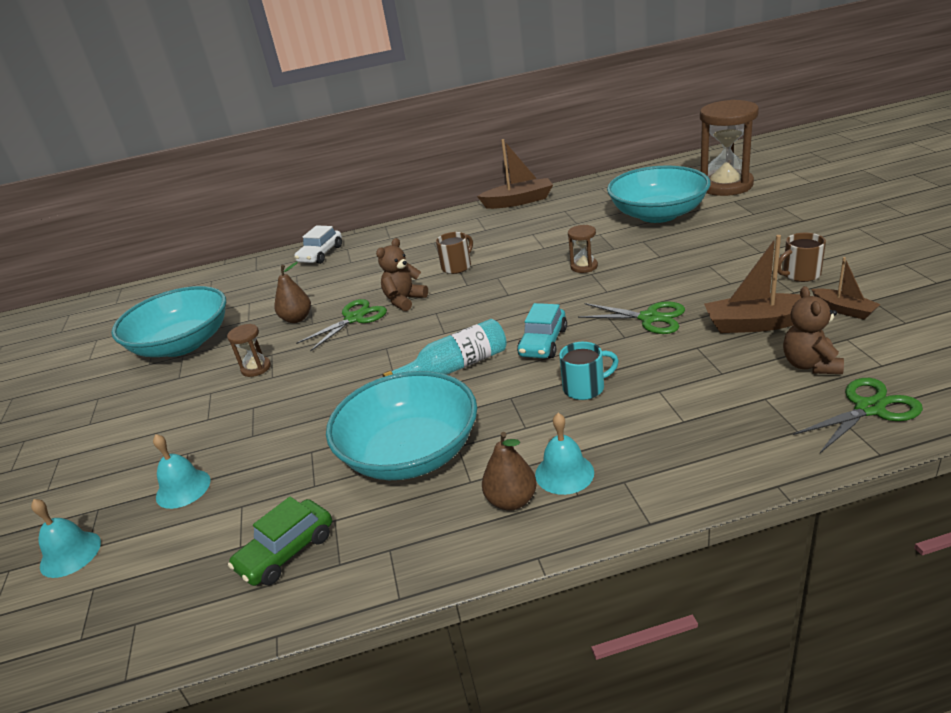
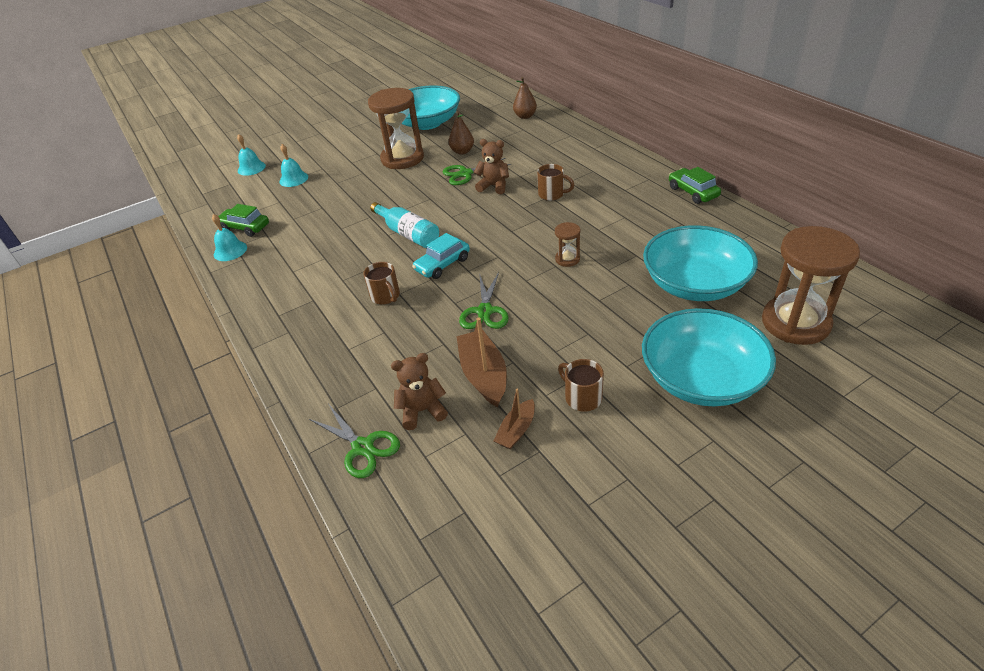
camera: 70 degrees right, 10 degrees up
brown hourglass [227,324,271,377] -> brown hourglass [368,88,424,169], size x2.24
white car [295,225,342,264] -> none
green scissors [296,299,387,352] -> green scissors turned 135 degrees clockwise [443,158,511,185]
turquoise bowl [326,371,477,480] -> turquoise bowl moved to [642,308,776,406]
brown boat [477,139,553,209] -> green car [669,167,721,204]
brown pear [482,432,537,511] -> brown pear moved to [513,77,537,119]
turquoise car [517,303,567,358] -> turquoise car turned 45 degrees counterclockwise [412,233,470,279]
turquoise bell [535,413,594,495] -> turquoise bell moved to [212,214,247,261]
turquoise mug [559,342,619,400] -> brown mug [363,262,400,305]

